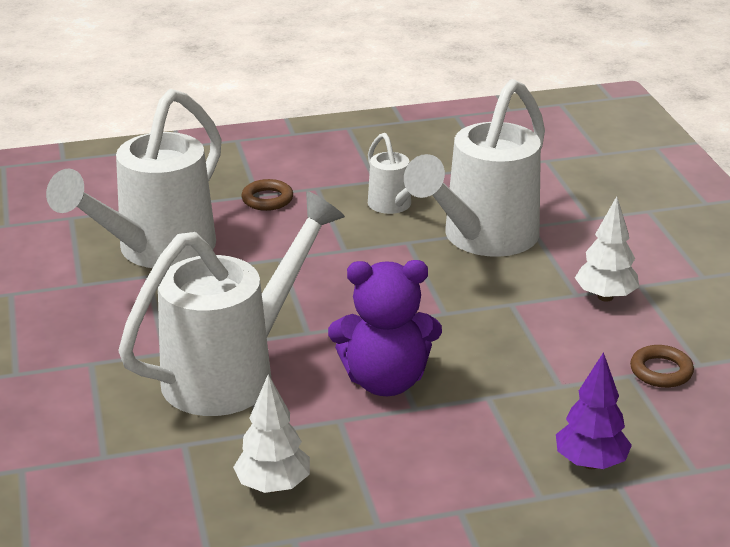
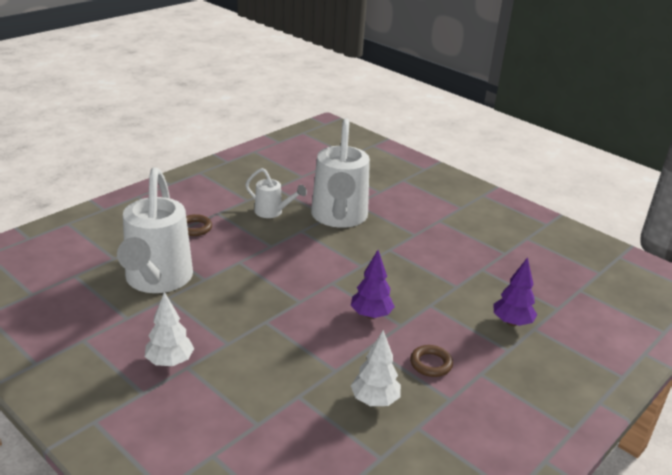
camera: 35 degrees left, 0 degrees up
white watering can [119,191,345,416] -> none
purple teddy bear [328,260,442,396] -> purple tree [351,250,395,319]
white tree [575,196,639,302] -> white tree moved to [145,292,194,366]
brown ring [630,345,694,388] -> brown ring moved to [410,345,453,377]

